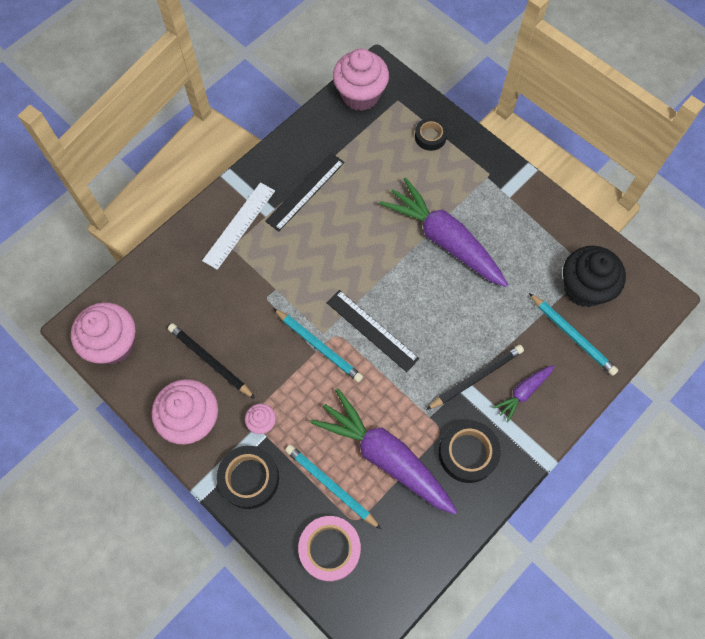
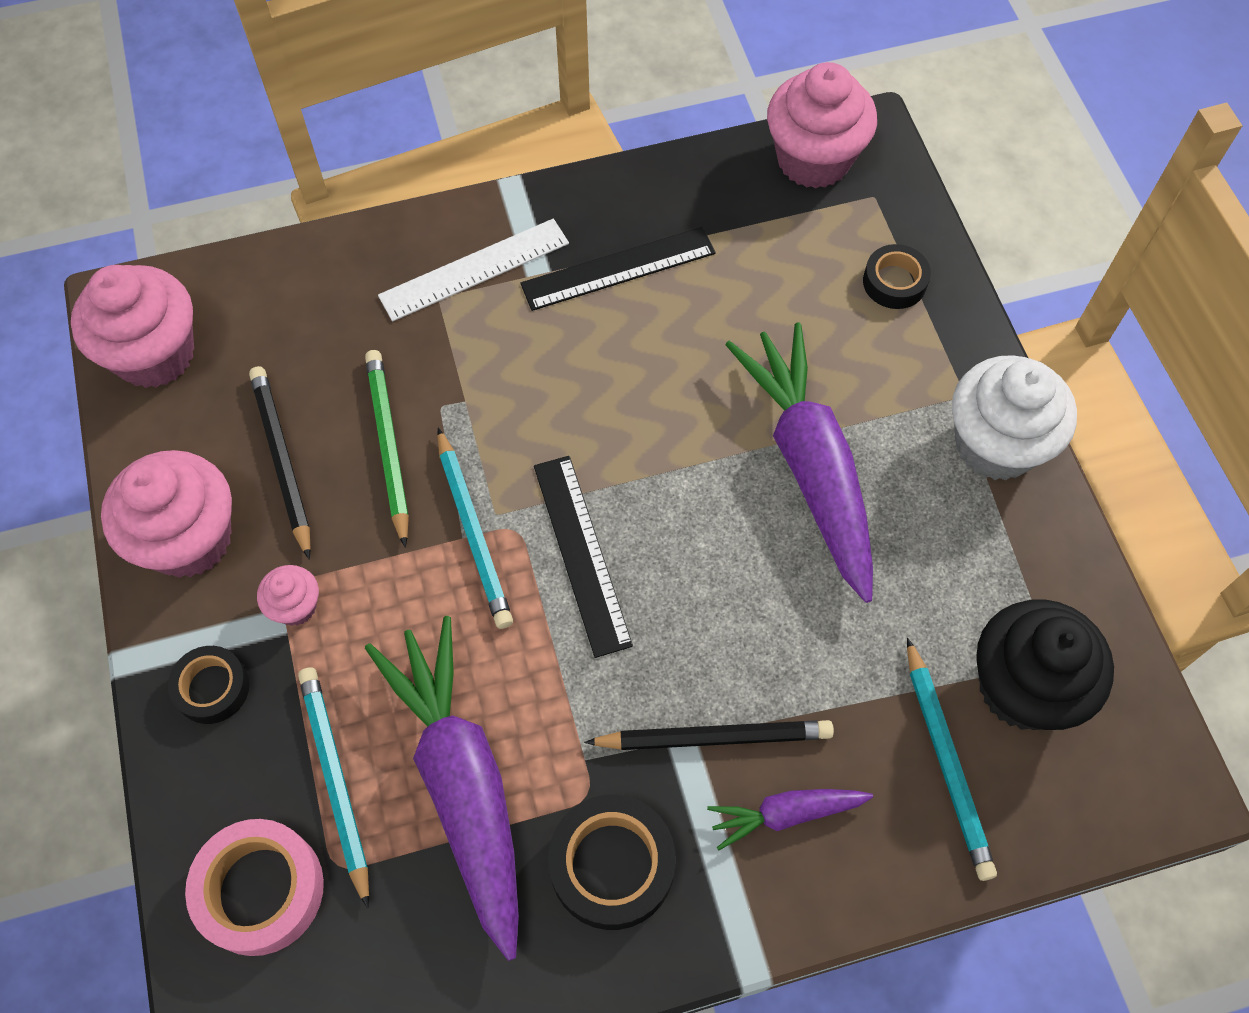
camera: 30 degrees right, 5 degrees down
black tape [217,446,279,509] -> black tape [168,646,250,724], size x0.63
none -> green pencil [365,350,409,548]
none -> white cupcake [952,355,1077,481]

